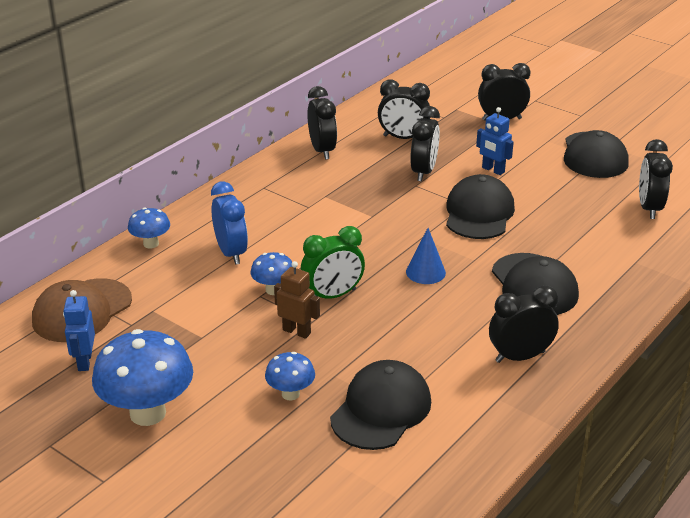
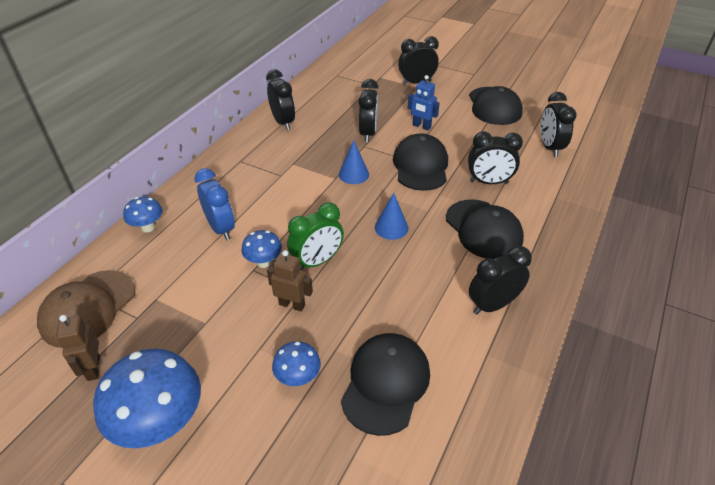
camera: 10 degrees left, 10 degrees up
blue robot [63,290,95,371] -> brown robot [56,315,100,381]
black clock [378,79,430,139] -> black clock moved to [468,131,523,184]
none -> blue cone [339,140,369,184]

